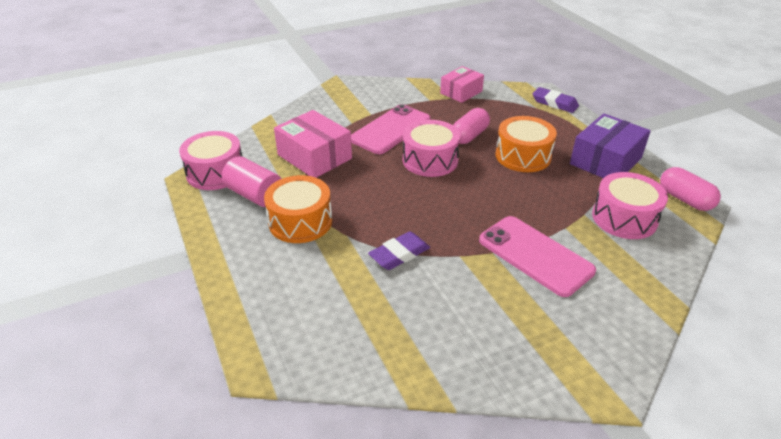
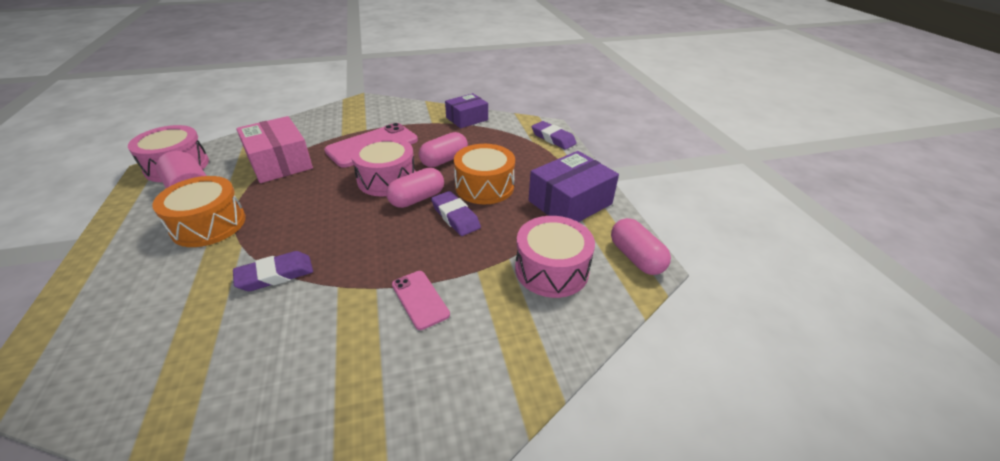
camera: 10 degrees right, 0 degrees up
pink box [440,66,484,103] -> purple box [445,93,488,128]
pink phone [479,216,596,297] -> pink phone [392,271,450,330], size x0.55
none -> pink capsule [386,168,444,208]
none -> purple eraser [431,191,481,236]

